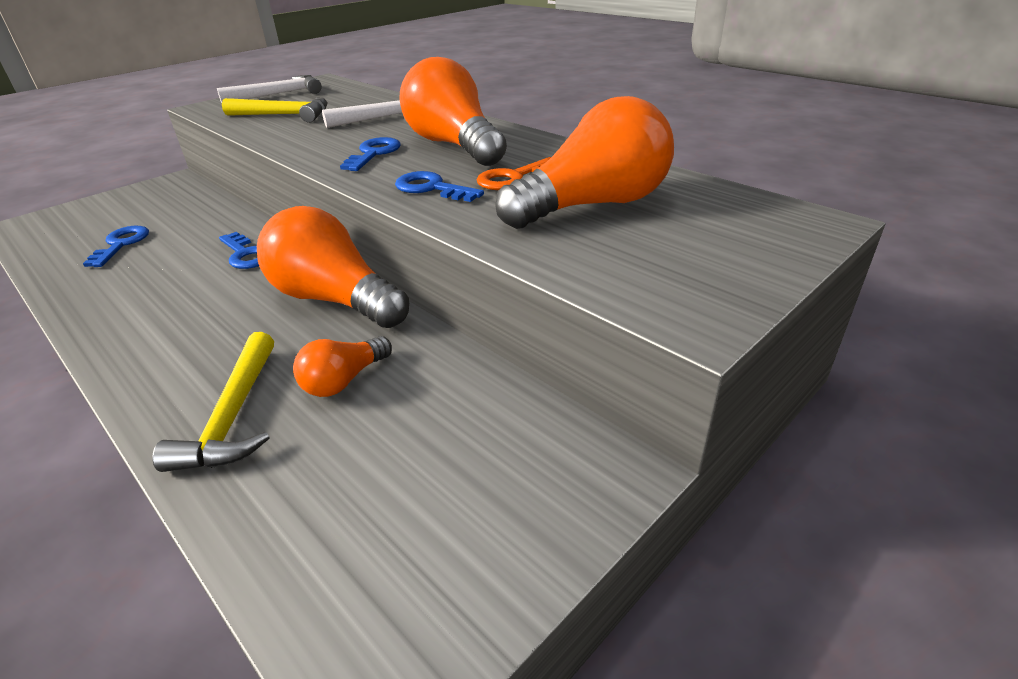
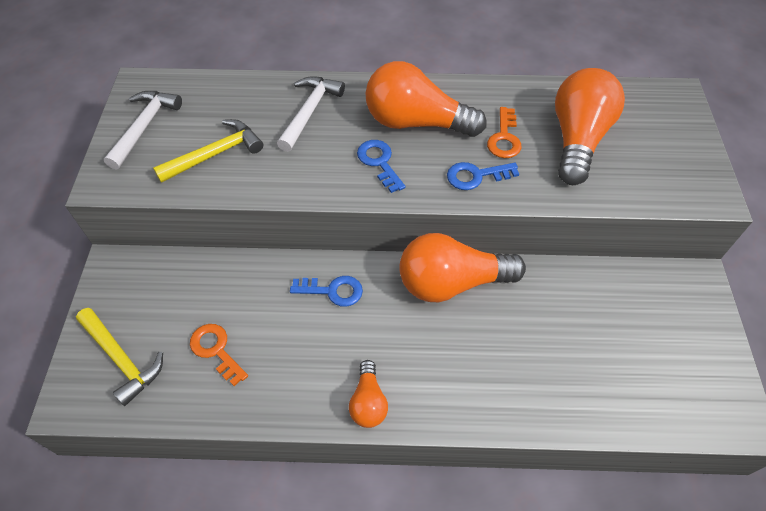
camera: 45 degrees left, 20 degrees up
blue key [83,226,149,267] -> orange key [190,324,248,386]
yellow hammer [152,332,274,472] -> yellow hammer moved to [76,308,163,406]
orange light bulb [293,336,392,397] -> orange light bulb moved to [349,360,388,428]

